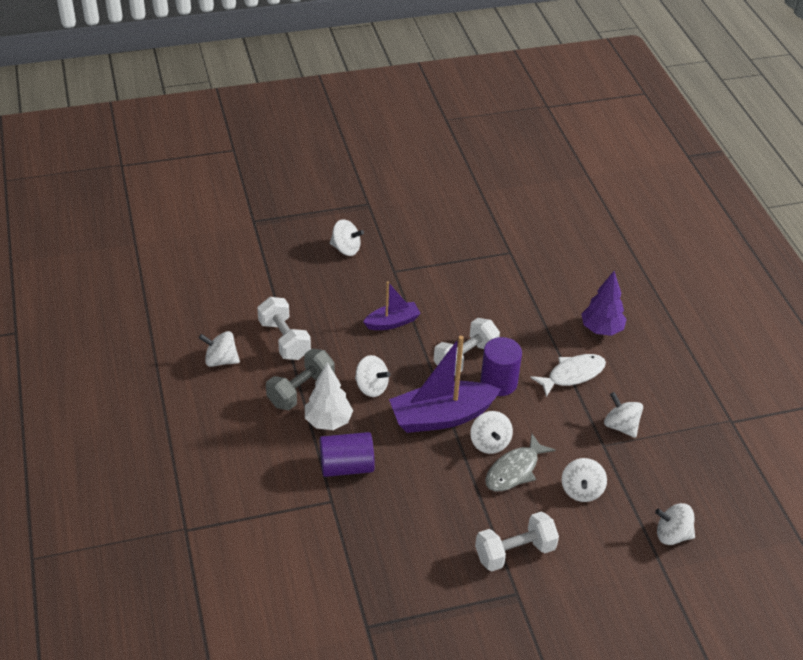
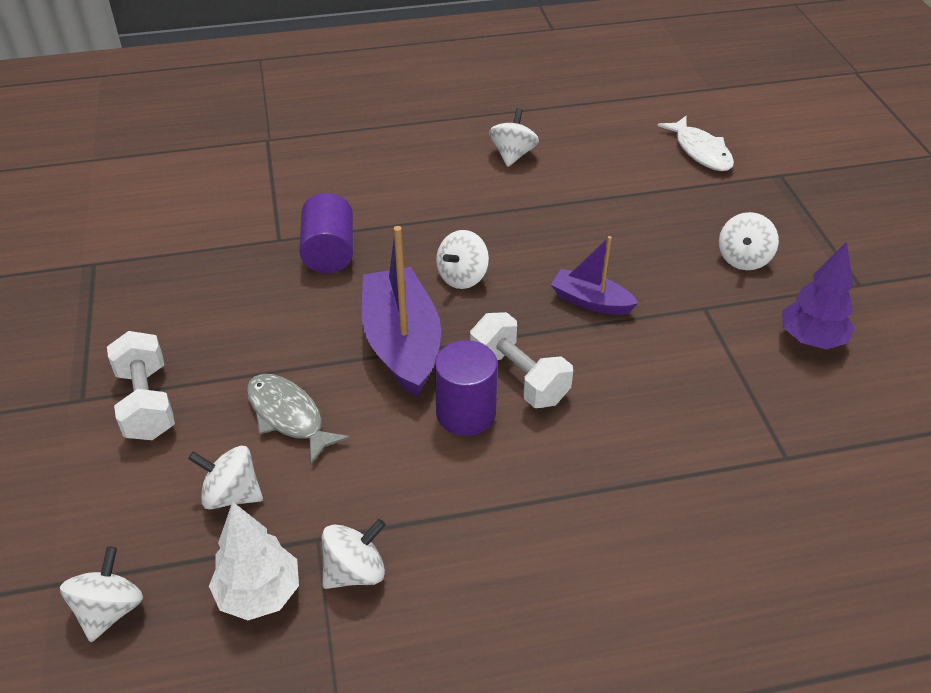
camera: 95 degrees right, 0 degrees up
white dumbbell [257,297,311,360] -> none
grey dumbbell [266,348,335,410] -> none
white tree [305,362,353,430] -> white tree moved to [209,501,299,620]
purple boat [363,281,421,330] -> purple boat turned 135 degrees clockwise [551,236,638,315]
white spinning top [470,411,513,454] -> none
white fish [530,354,606,397] -> white fish moved to [657,116,734,171]
purple tree [581,271,627,336] -> purple tree moved to [782,242,855,349]

